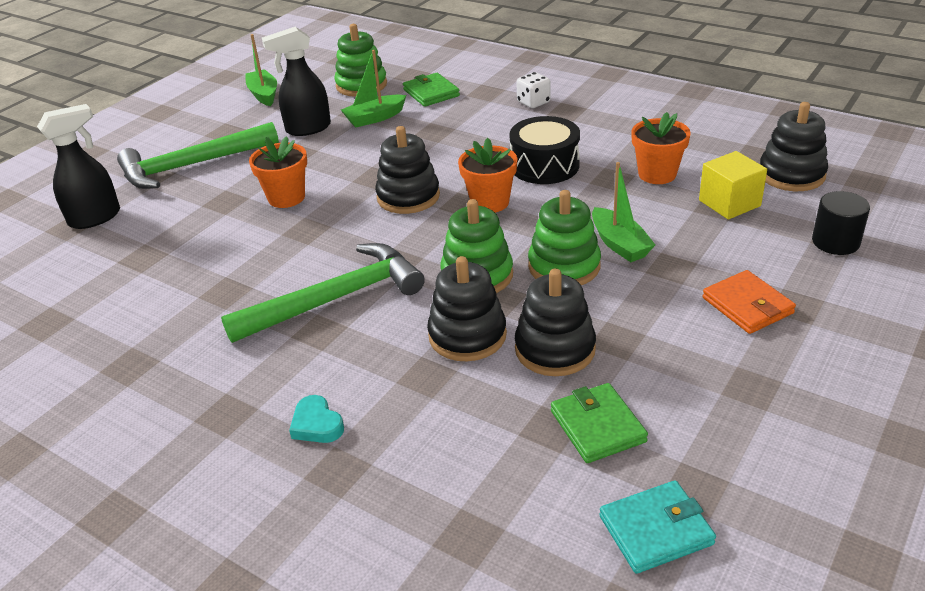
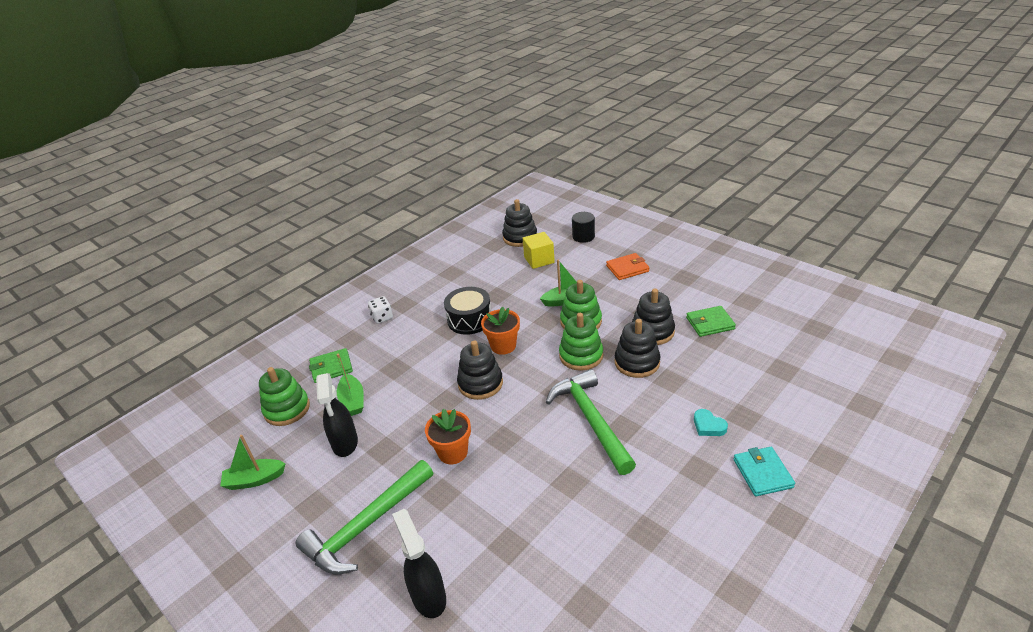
camera: 80 degrees left, 0 degrees up
green hammer [117,122,279,189] -> green hammer turned 60 degrees clockwise [296,460,433,574]
turquoise heart [289,395,344,443] -> turquoise heart turned 75 degrees clockwise [694,409,728,436]
turquoise wallet [599,480,716,574] -> turquoise wallet moved to [734,447,795,496]
orange flower pot [631,112,691,184] -> none

